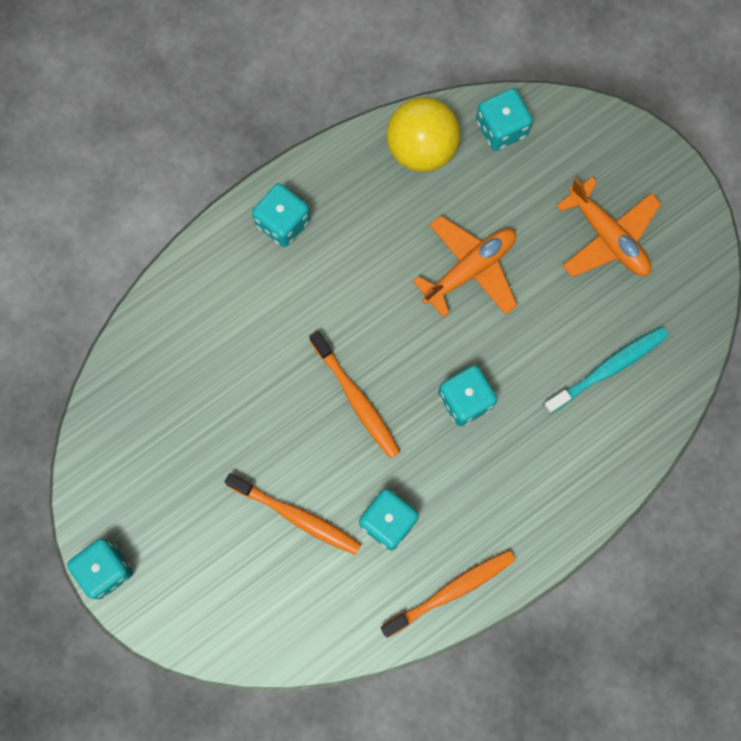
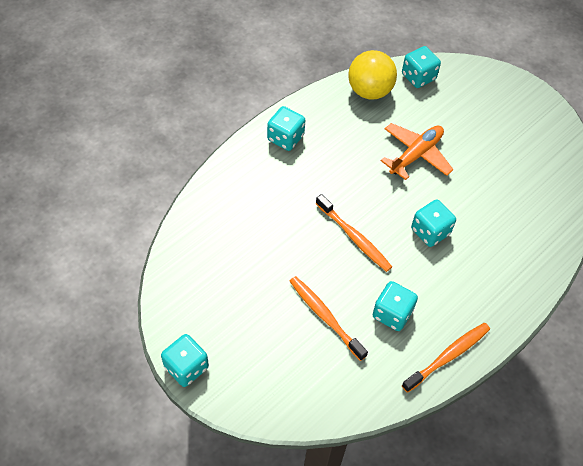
camera: 10 degrees left, 20 degrees down
orange toothbrush [224,473,362,555] -> orange toothbrush turned 150 degrees counterclockwise [290,276,368,361]
turquoise toothbrush [543,326,668,414] -> none
orange plane [556,177,661,277] -> none

